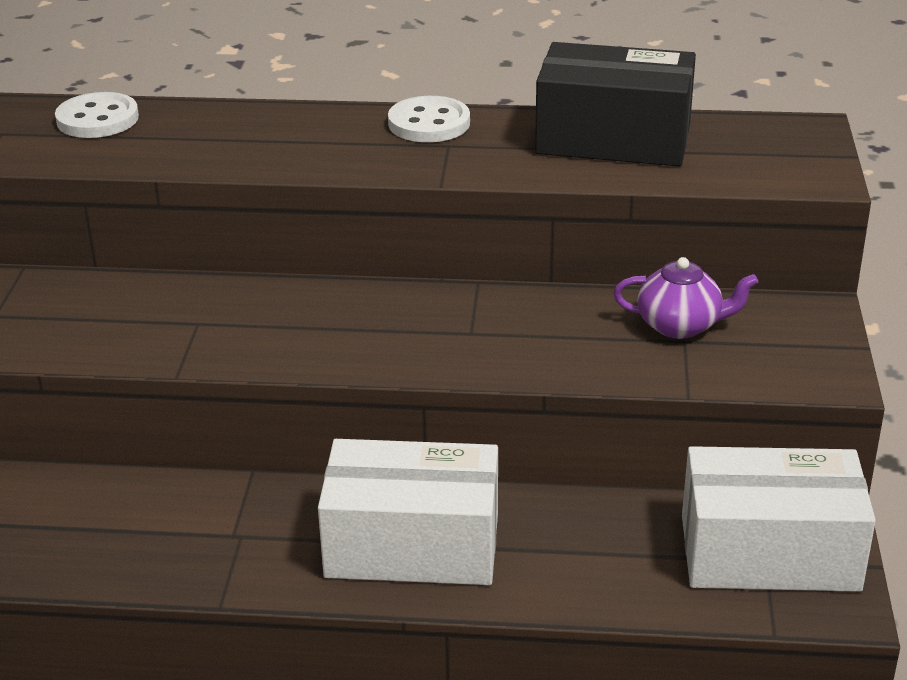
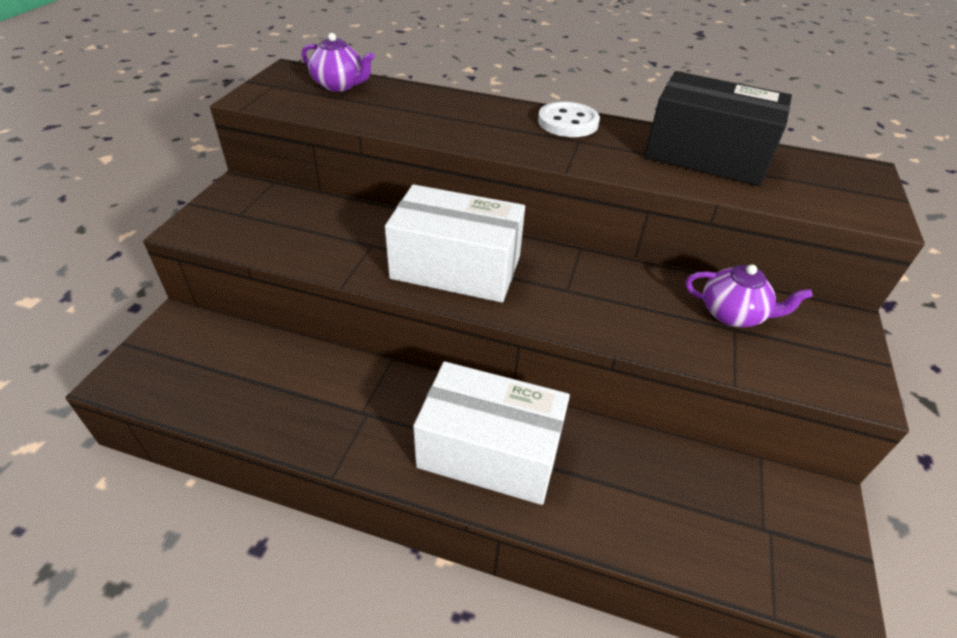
camera: 10 degrees right, 10 degrees up
white button [55,92,139,138] -> purple teapot [302,33,374,92]
white box [682,446,876,592] -> white box moved to [385,184,525,303]

